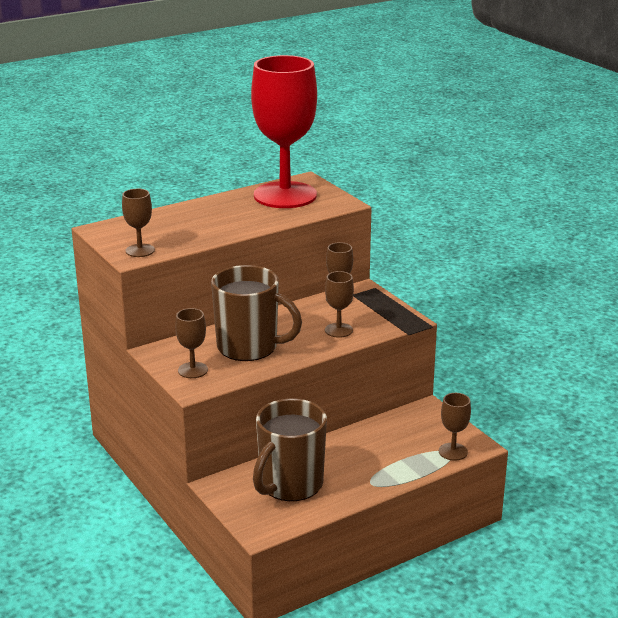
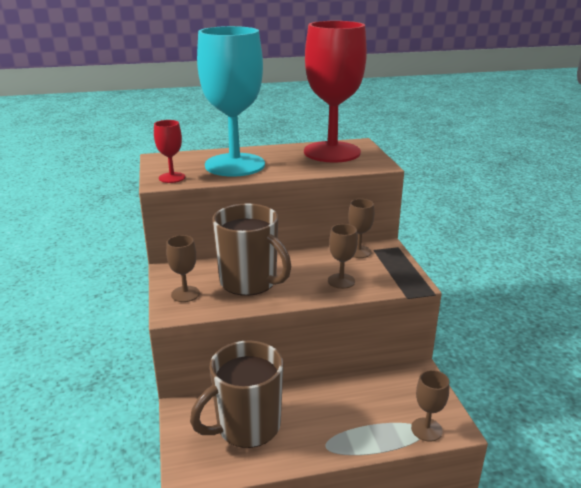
camera: 20 degrees right, 0 degrees up
brown goblet [122,189,155,257] -> red goblet [154,120,185,183]
none -> turquoise goblet [197,26,265,177]

